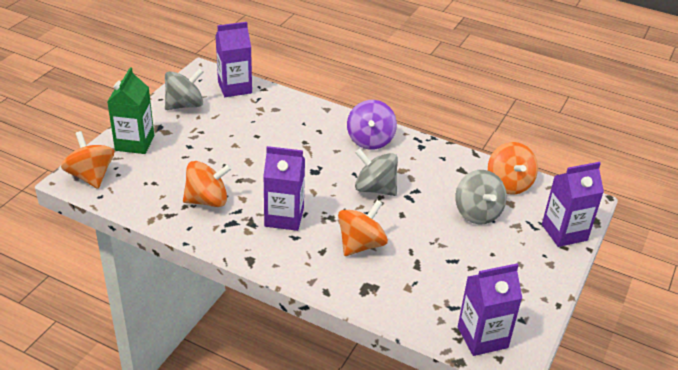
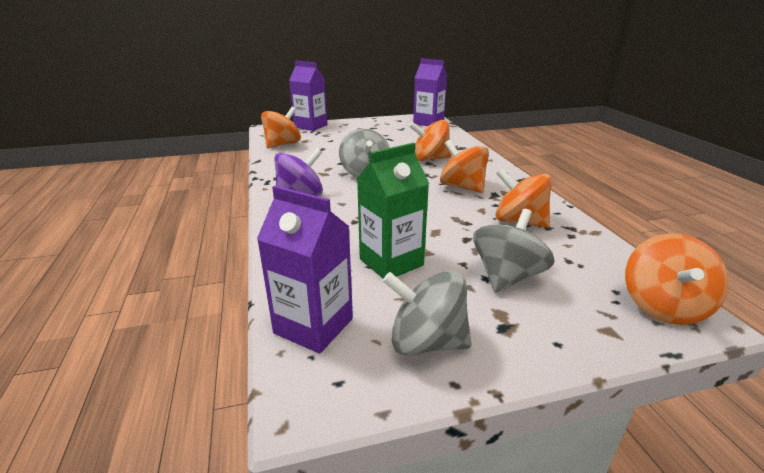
camera: 130 degrees left, 10 degrees down
green carton [107,67,154,154] -> green carton moved to [357,143,429,279]
purple carton [263,146,305,231] -> orange spinning top [440,140,489,193]
grey spinning top [455,170,507,224] -> grey spinning top moved to [473,209,555,293]

